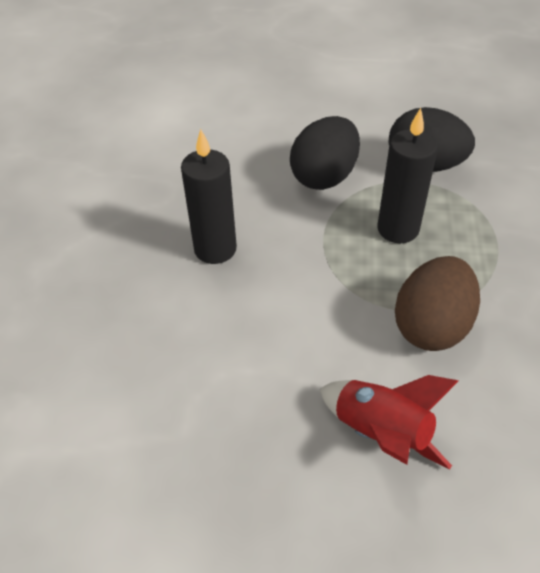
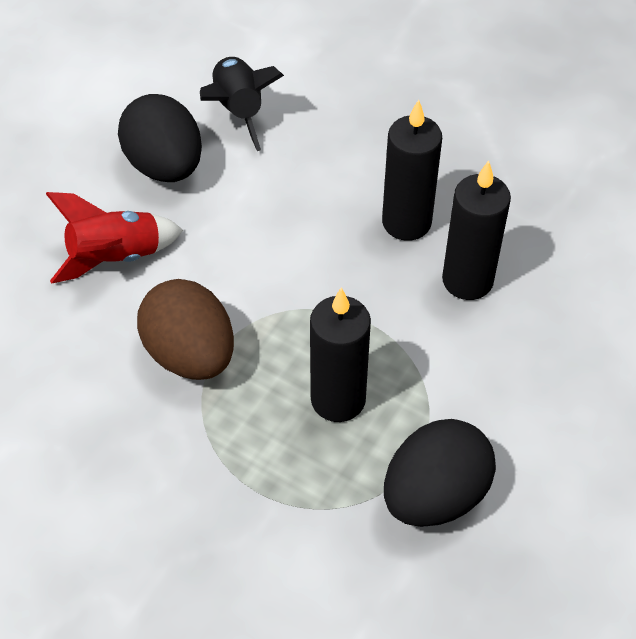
camera: 115 degrees right, 5 degrees up
black egg [290,116,360,190] -> black egg moved to [118,94,202,182]
none -> black rocket [200,56,284,151]
none -> black candle [442,160,511,300]

